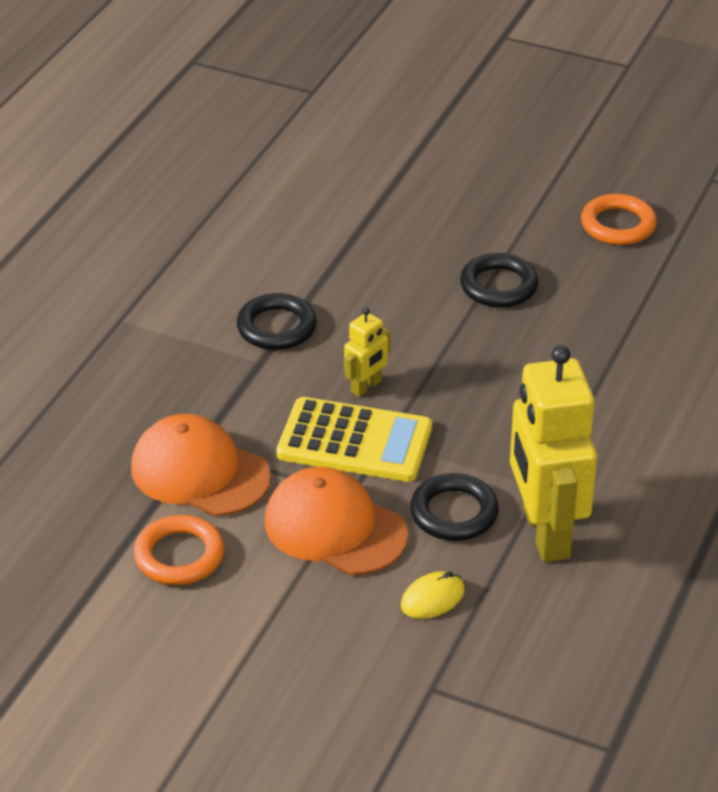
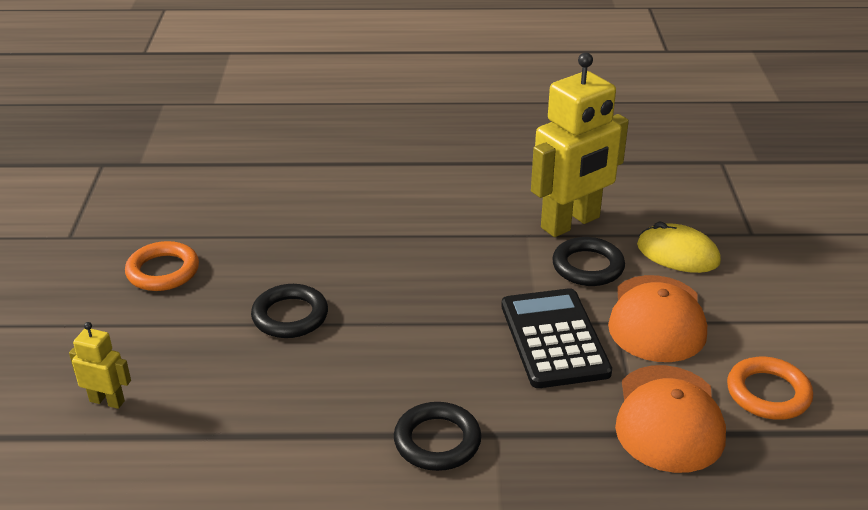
camera: 115 degrees left, 5 degrees down
yellow calculator [276,397,432,482] -> black calculator [501,288,612,388]
yellow robot [344,308,391,397] -> yellow robot moved to [69,322,131,409]
yellow mouse [401,571,465,619] -> yellow mouse [637,222,721,273], size x1.54

